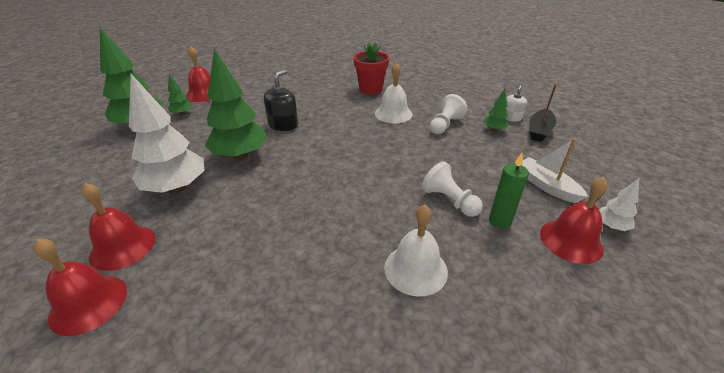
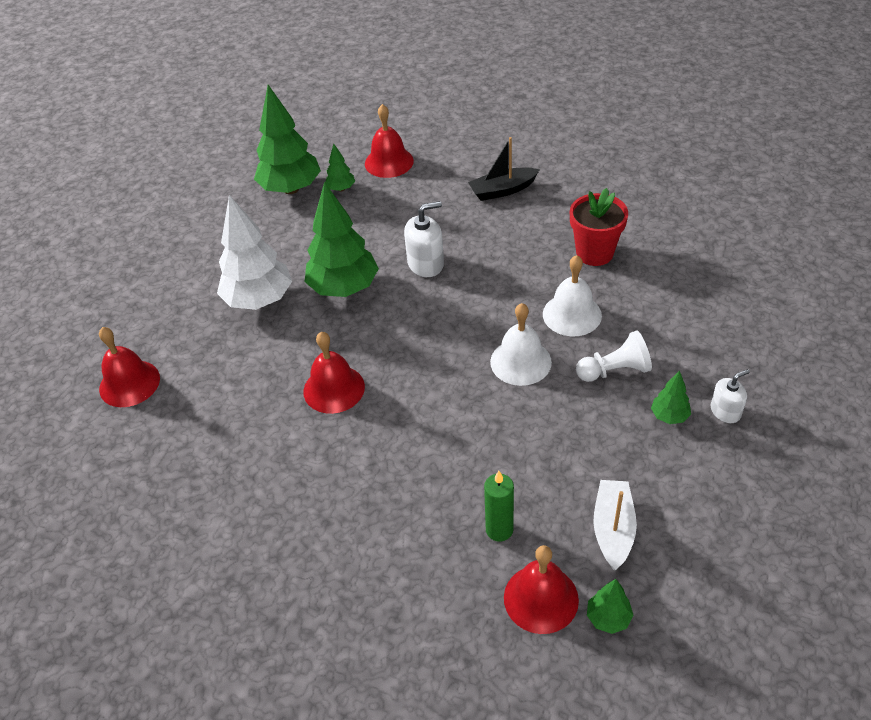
camera: 45 degrees right, 10 degrees up
red bell [81,183,155,271] -> red bell moved to [303,332,365,414]
black soap dispenser [264,70,298,131] -> white soap dispenser [404,201,444,277]
white bell [384,205,448,297] -> white bell moved to [490,303,552,386]
white pawn [422,161,483,217] -> none
black boat [530,83,557,142] -> black boat moved to [468,137,540,201]
white tree [599,178,640,231] -> green tree [587,579,634,634]

